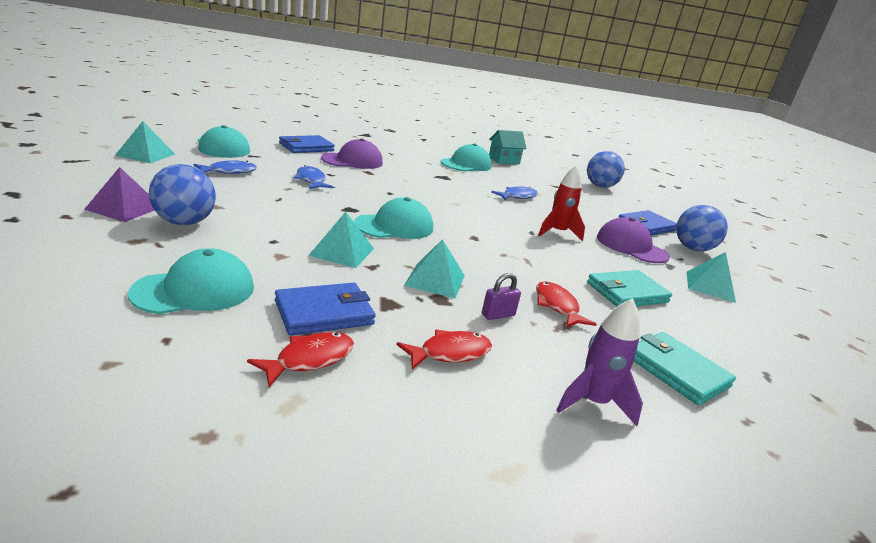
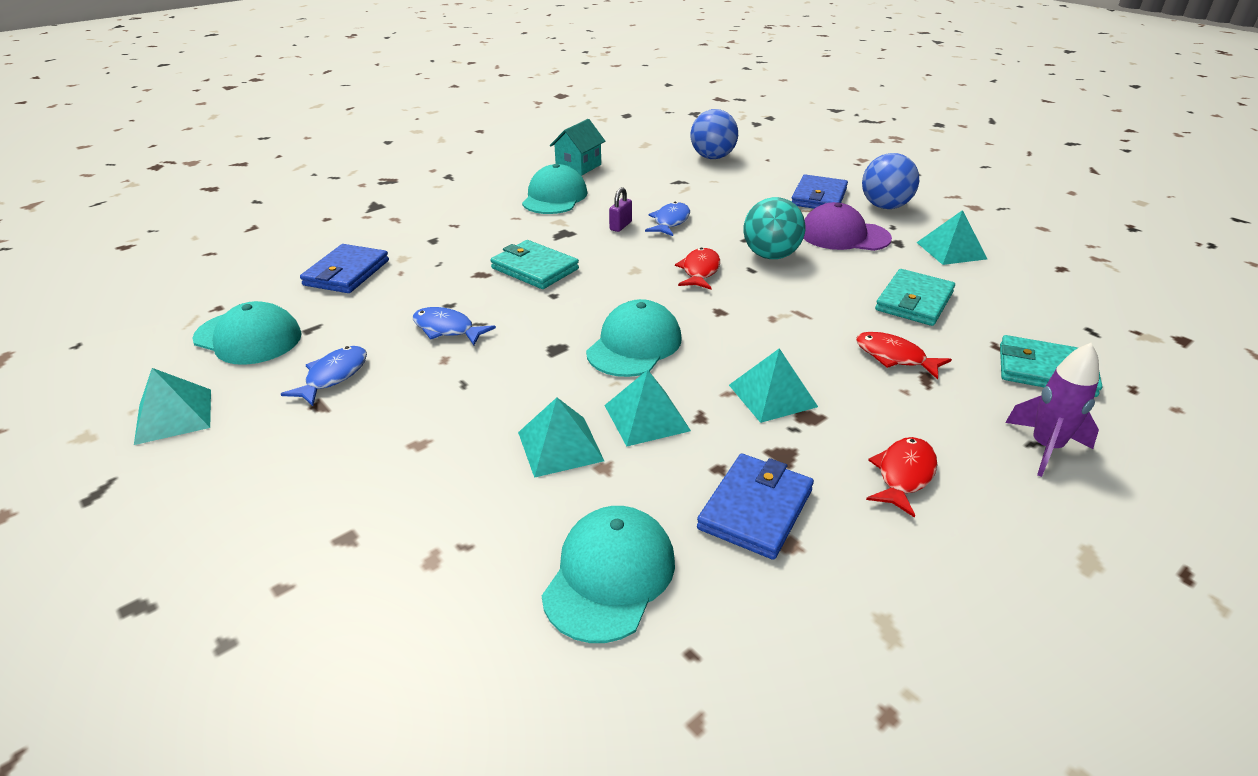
camera: 30 degrees left, 10 degrees up
purple pyramid [84,167,155,222] -> none
blue ball [149,164,216,225] -> none
red fish [247,332,354,387] -> red fish moved to [675,248,720,289]
purple cap [321,138,383,169] -> none
purple padlock [482,273,521,320] -> purple padlock moved to [609,187,632,232]
red rocket [538,165,585,241] -> turquoise ball [743,197,806,259]
none -> turquoise wallet [490,240,579,289]
none -> turquoise pyramid [518,397,604,478]

